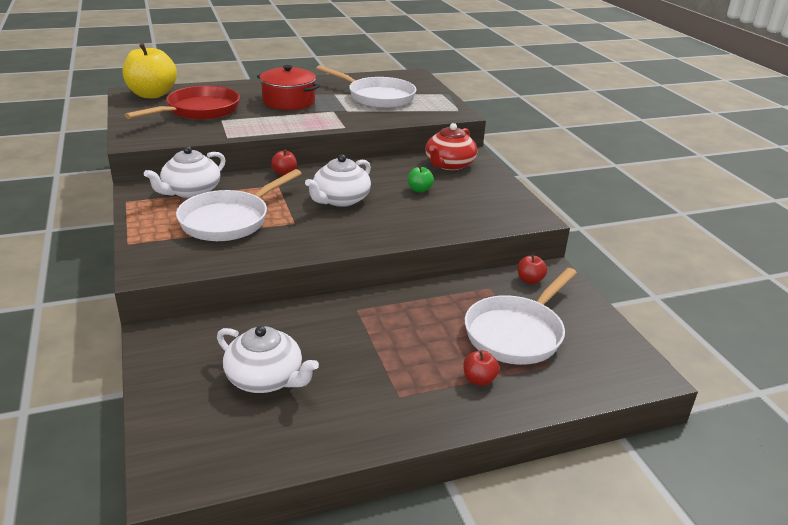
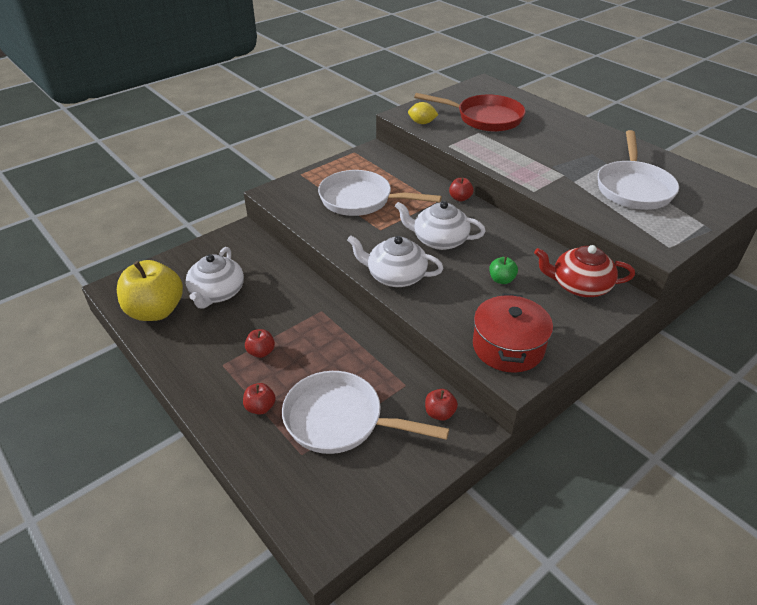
camera: 70 degrees right, 10 degrees up
yellow apple [123,43,177,98] -> yellow apple moved to [117,260,183,321]
white teapot [144,146,226,198] -> white teapot moved to [347,235,443,287]
red pot [257,65,320,110] -> red pot moved to [473,293,553,373]
none -> red apple [245,329,275,358]
none -> yellow lemon [408,102,439,124]

